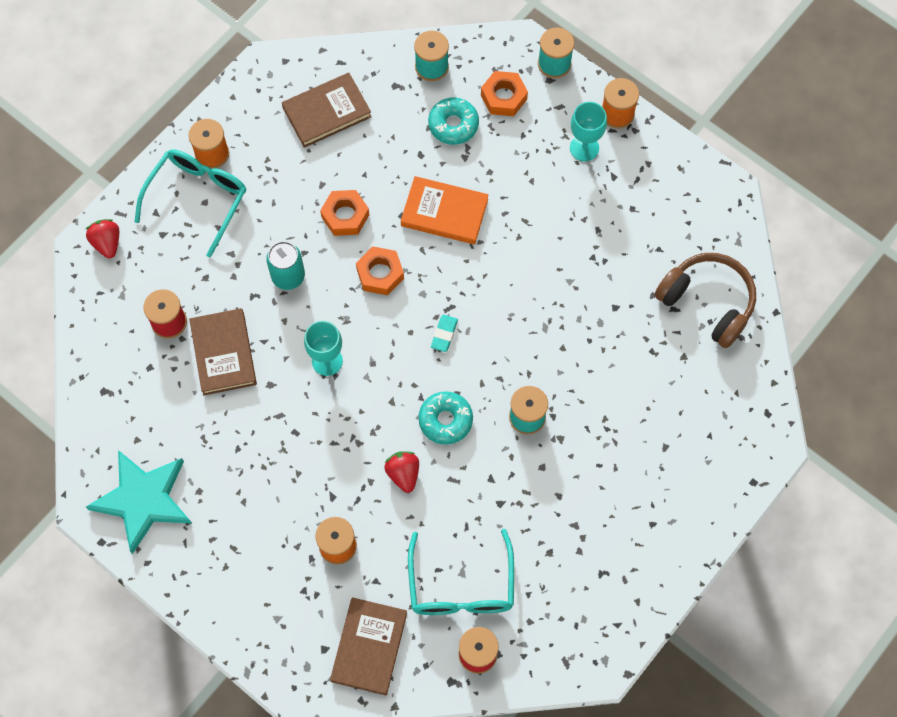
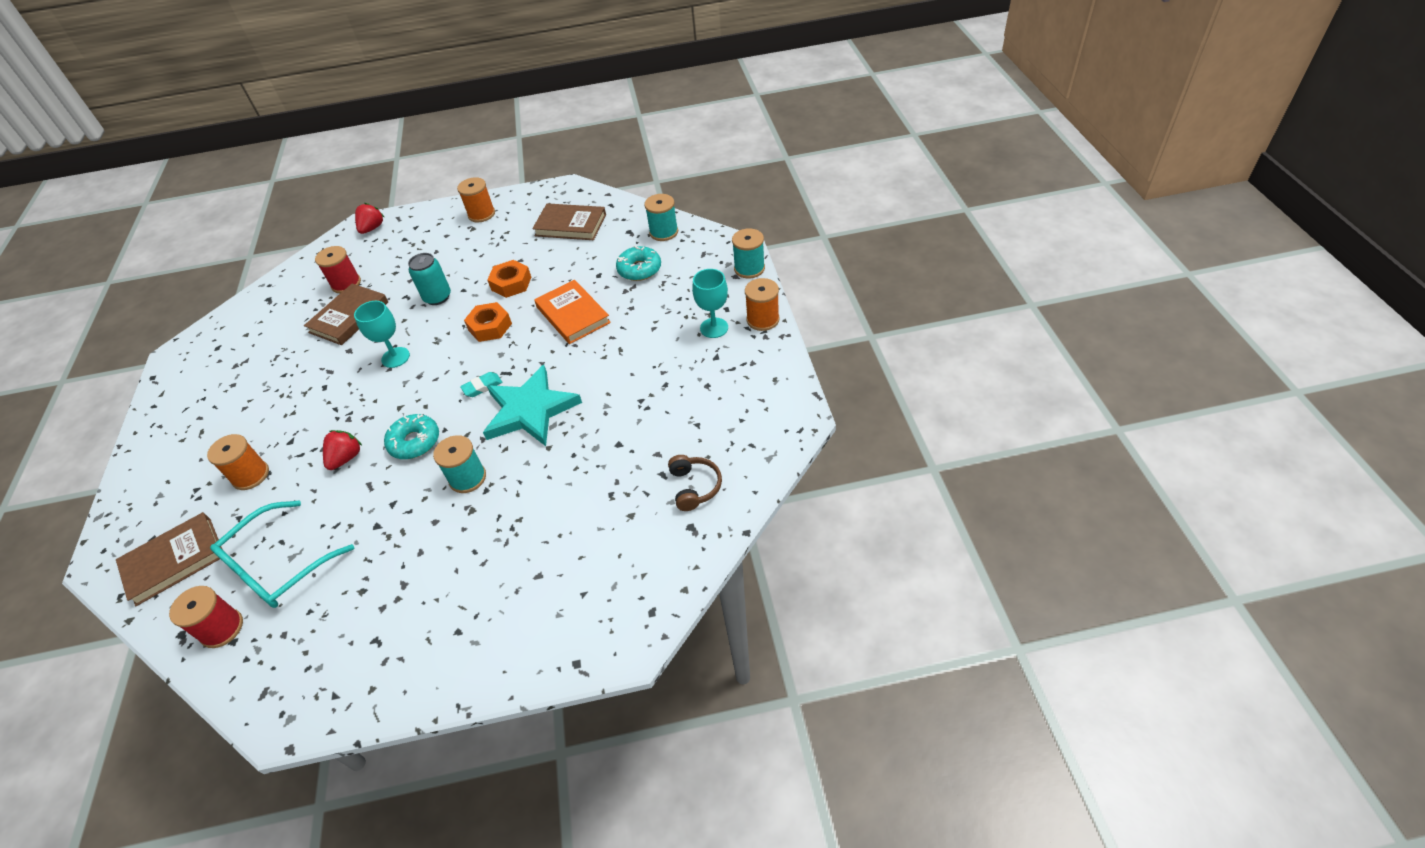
camera: 45 degrees right, 20 degrees down
turquoise star [86,450,192,554] -> turquoise star moved to [483,365,582,446]
turquoise glasses [134,149,246,258] -> none
orange nut [481,71,528,116] -> none
brown headphones [654,253,756,348] -> brown headphones [668,455,722,511], size x0.56

